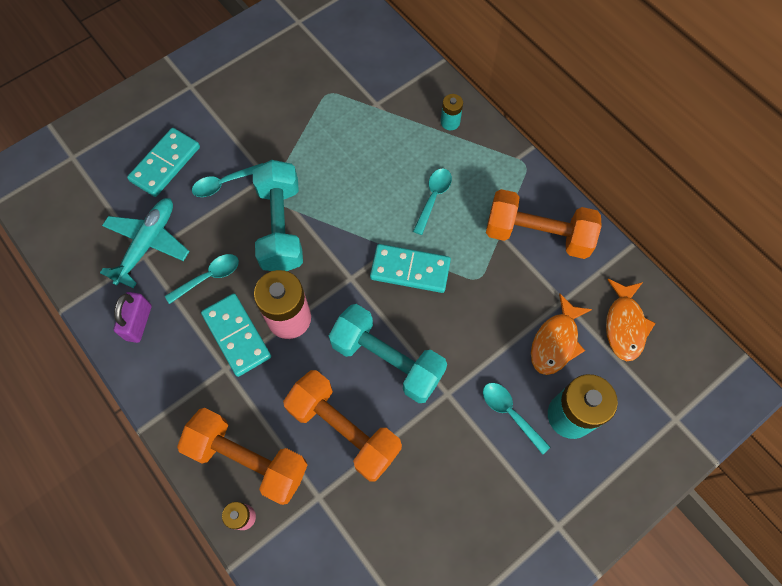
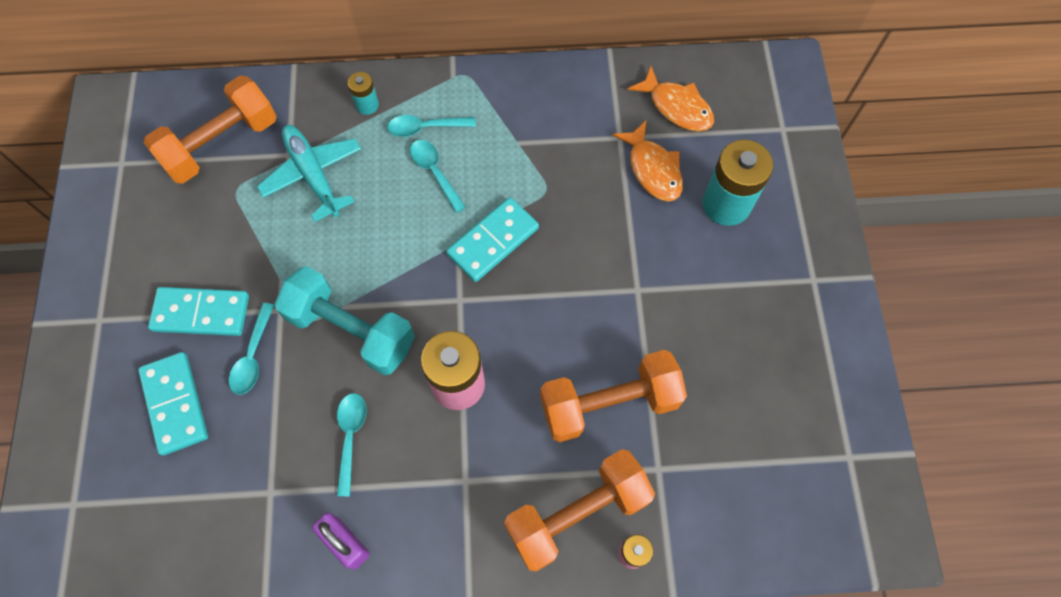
camera: 55 degrees left, 0 degrees up
turquoise plane [100,198,190,288] -> turquoise plane moved to [257,125,361,222]
turquoise domino [201,293,271,377] -> turquoise domino moved to [148,287,249,336]
turquoise dumbbell [329,304,447,403] -> none
turquoise spoon [483,383,550,455] -> turquoise spoon moved to [387,115,476,137]
orange dumbbell [486,189,602,259] -> orange dumbbell moved to [144,76,277,184]

